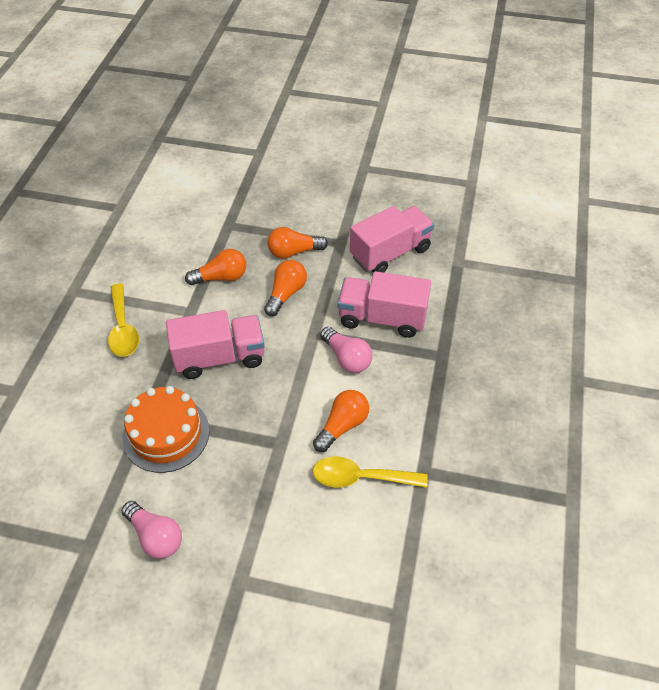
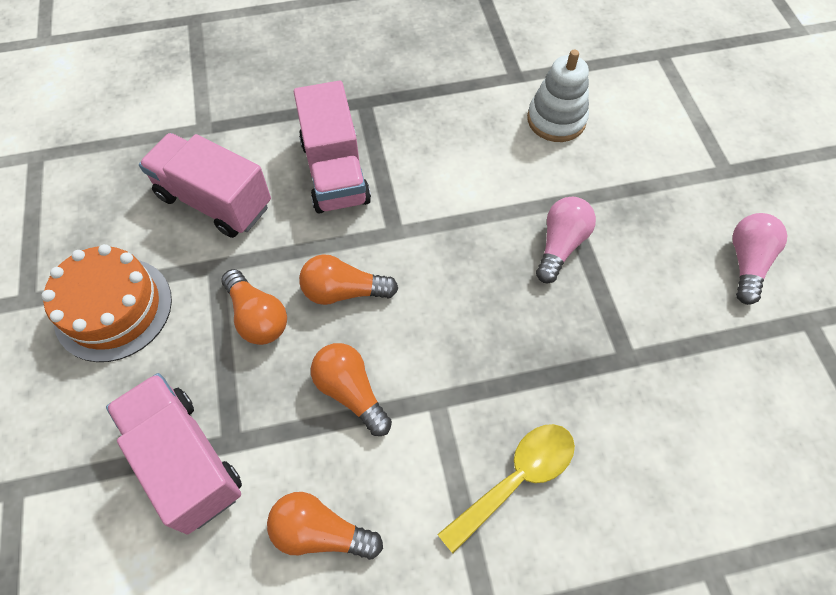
camera: 115 degrees left, 10 degrees up
orange cake [123,386,209,473] -> orange cake moved to [41,244,172,362]
pink truck [166,310,265,379] -> pink truck moved to [106,373,242,534]
orange light bulb [313,390,369,452] -> orange light bulb moved to [267,492,383,560]
yellow spoon [313,456,428,488] -> white stacking toy [527,50,589,142]
pink light bulb [320,327,373,373] -> pink light bulb moved to [536,197,596,283]

